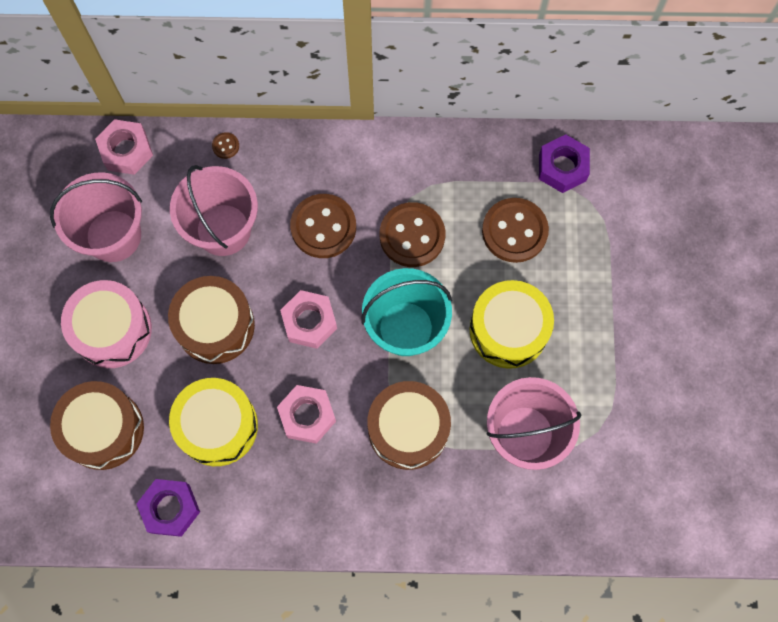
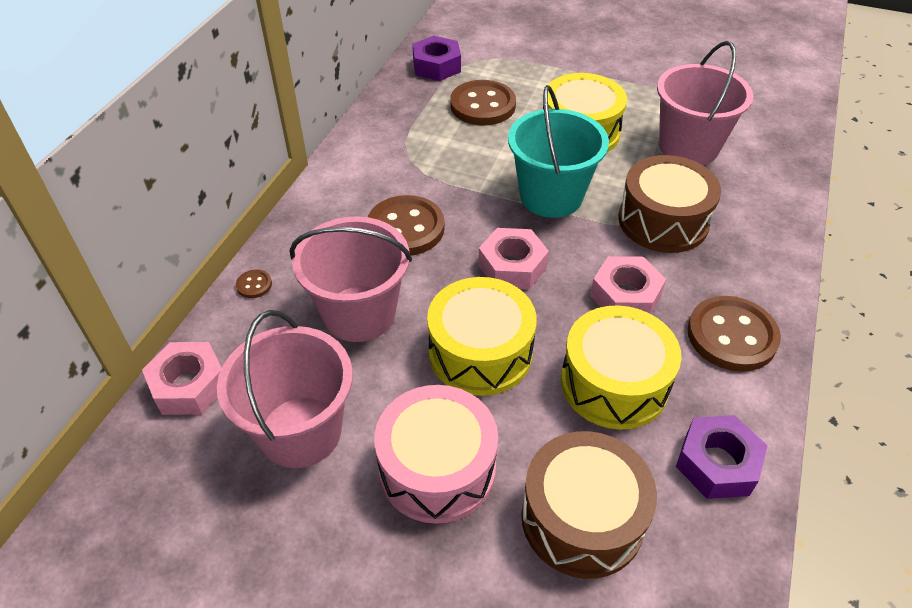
camera: 70 degrees left, 25 degrees down
brown drum [168,276,255,364] -> yellow drum [427,277,537,396]
brown button [380,202,445,267] -> brown button moved to [687,296,781,372]

